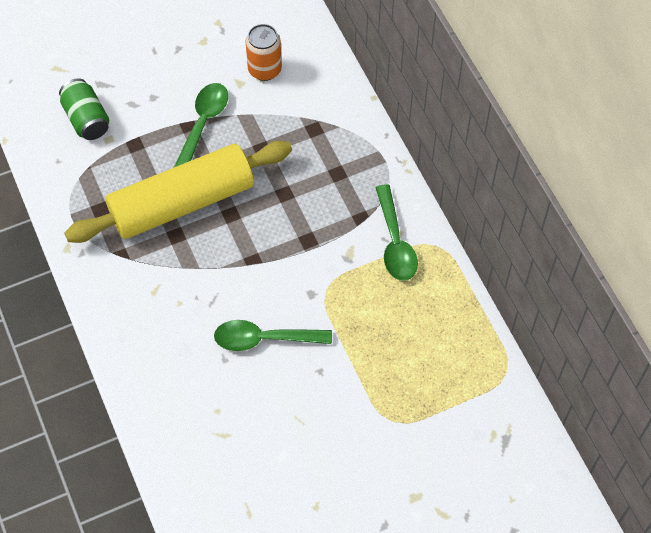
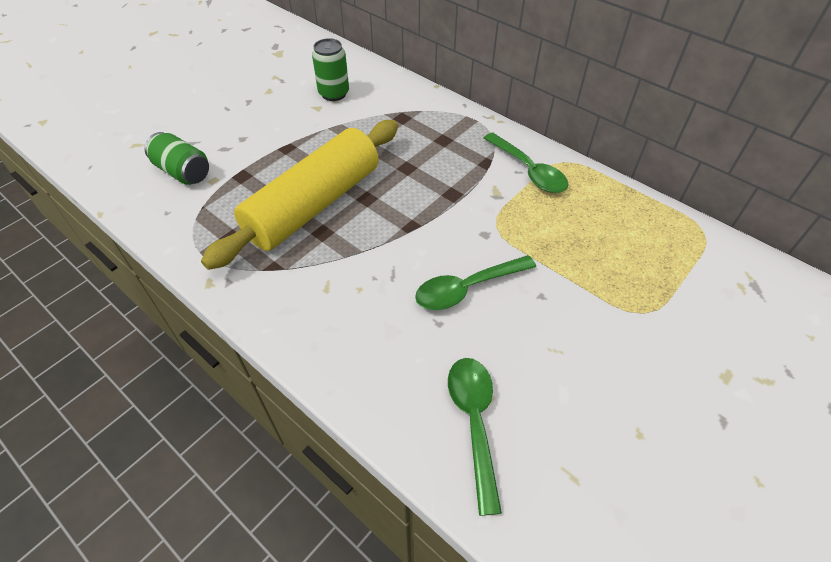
camera: 25 degrees left, 10 degrees down
green spoon [174,83,228,167] -> green spoon moved to [448,358,502,516]
orange can [245,24,282,81] -> green can [312,38,349,101]

